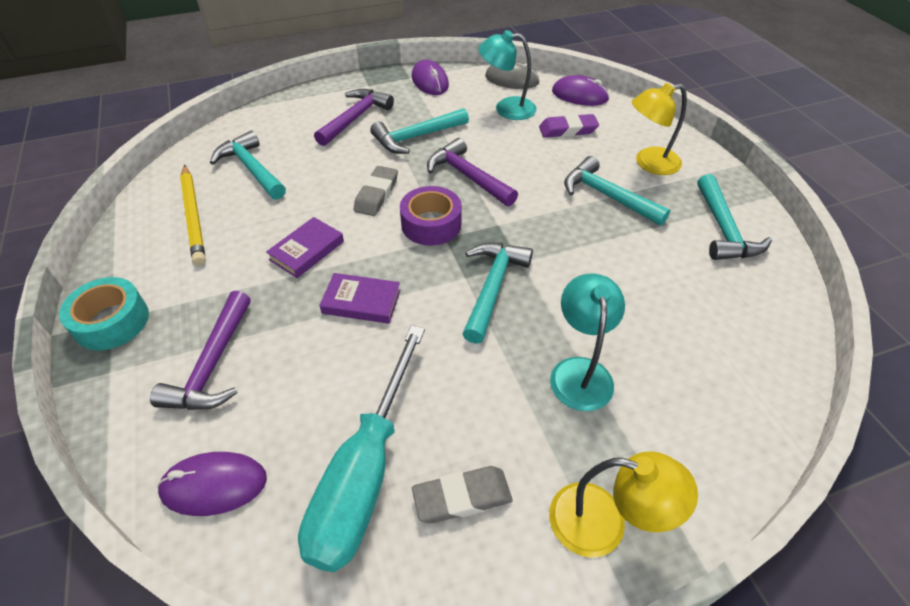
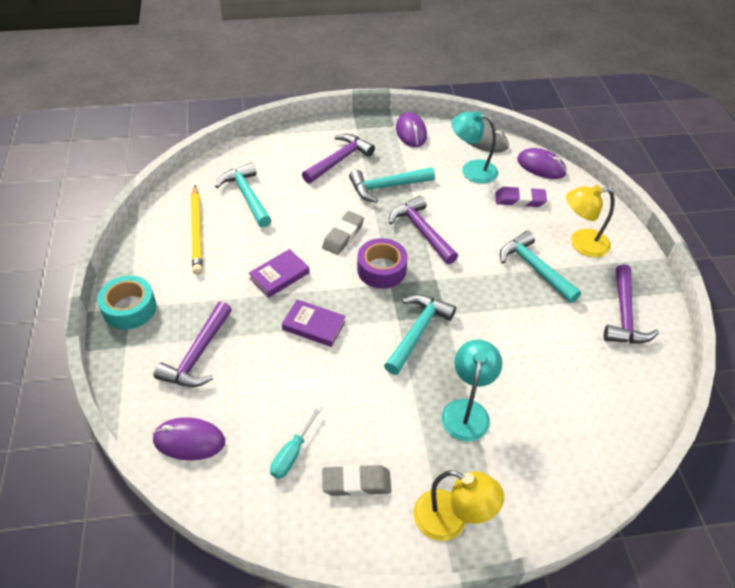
camera: 10 degrees right, 0 degrees up
turquoise screwdriver [298,325,425,572] -> turquoise screwdriver [270,406,322,479], size x0.46
turquoise hammer [697,174,772,260] -> purple hammer [604,264,659,344]

